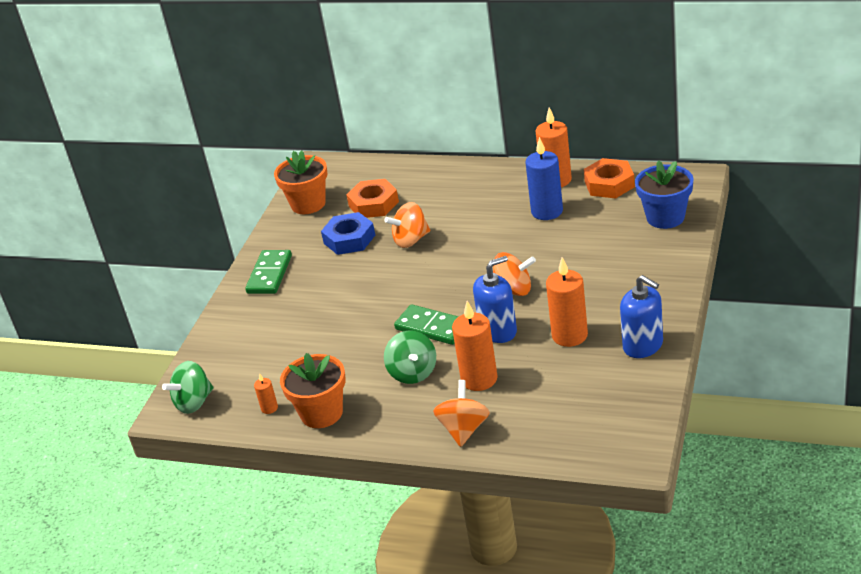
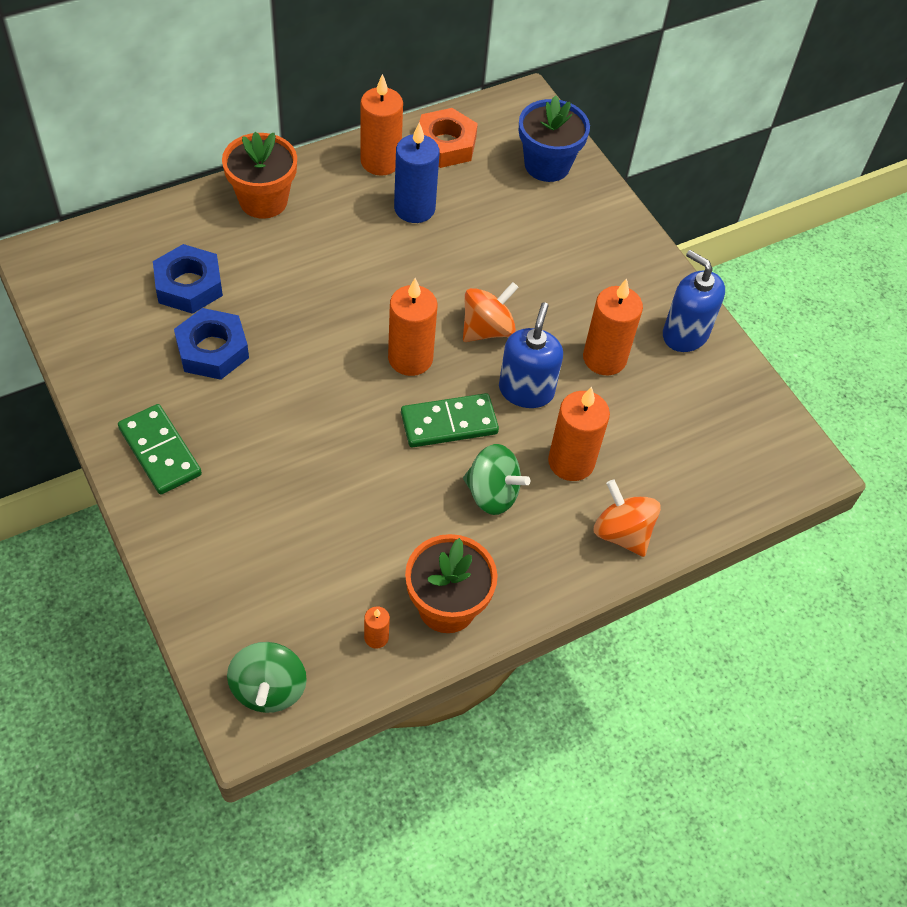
camera: 55 degrees left, 20 degrees up
orange flower pot [274,150,328,214] -> orange flower pot moved to [222,132,297,219]
orange nut [346,179,399,218] -> blue nut [153,244,223,314]
orange spinning top [384,202,430,248] -> none
blue soap dispenser [620,275,663,358] -> blue soap dispenser turned 135 degrees counterclockwise [663,250,725,352]
none -> orange candle [388,278,438,376]

